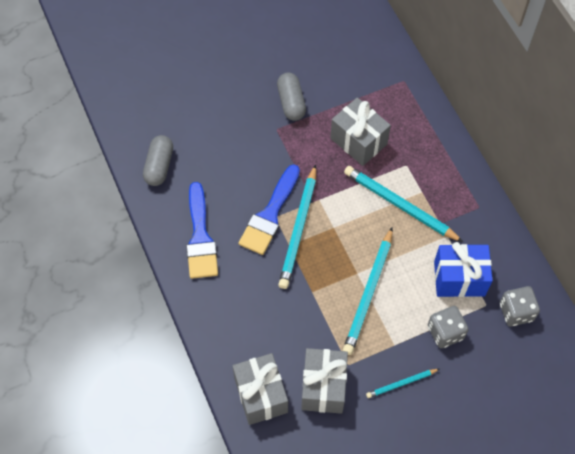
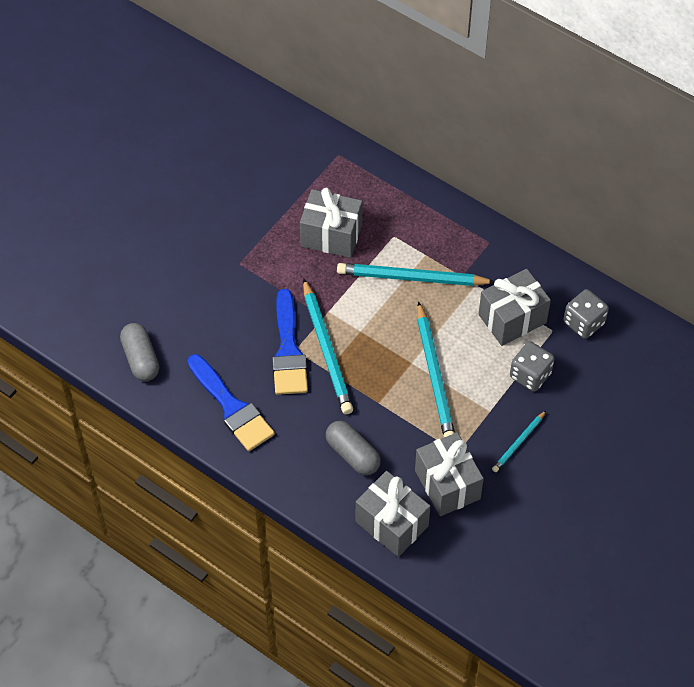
camera: 30 degrees left, 5 degrees down
grey capsule [277,72,306,121] -> grey capsule moved to [326,421,381,475]
blue gift [434,242,493,297] -> grey gift [479,269,551,346]

